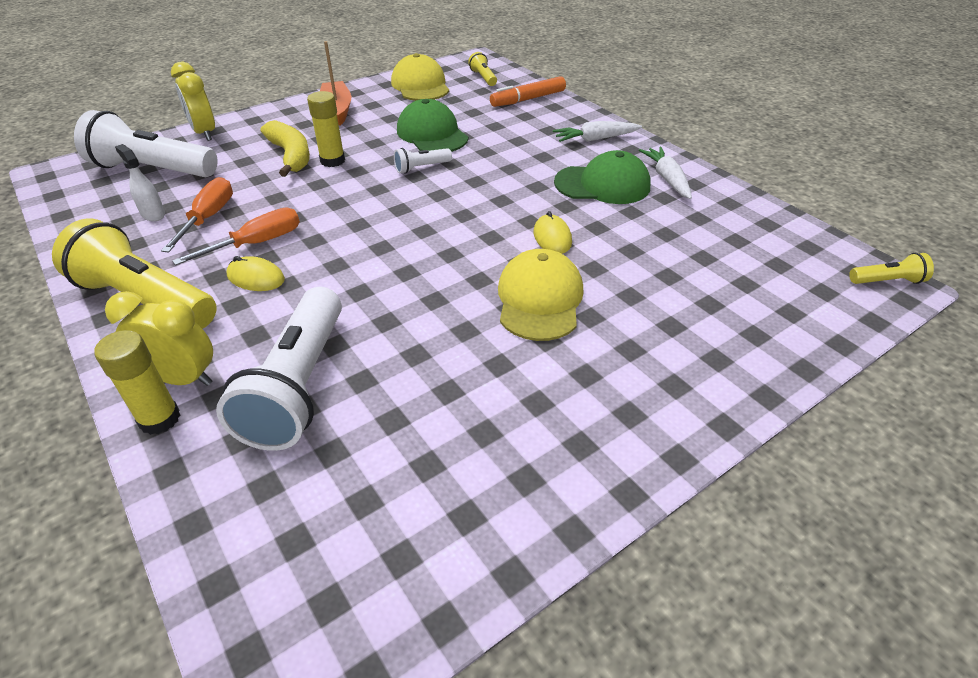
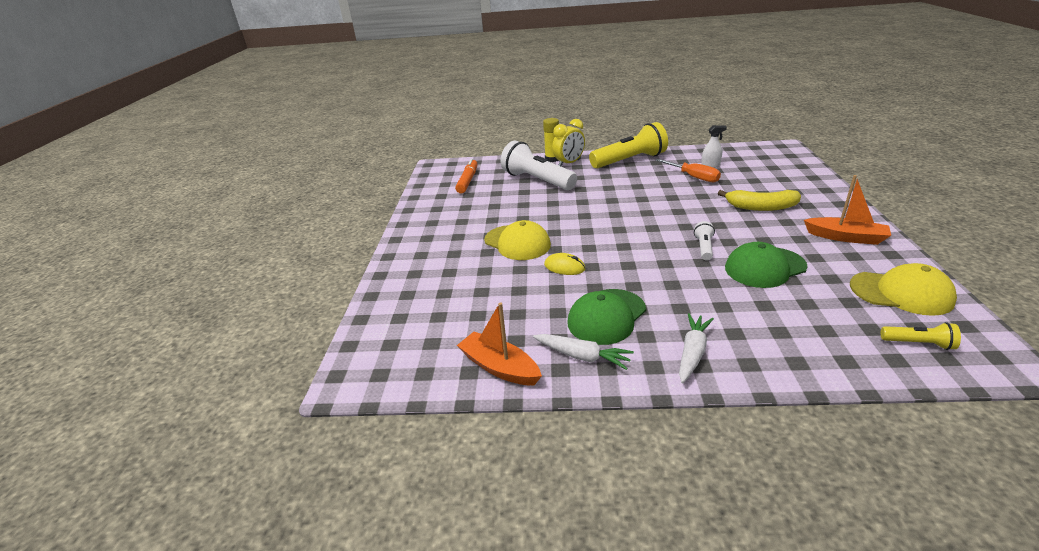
camera: 130 degrees right, 10 degrees down
white flashlight [74,110,218,177] -> none
yellow clock [171,61,215,141] -> none
orange screwdriver [172,207,300,266] -> none
yellow mouse [226,256,285,291] -> none
yellow glue stick [307,91,345,167] -> none
green cap [397,99,468,152] -> green cap turned 150 degrees clockwise [725,242,808,288]
orange marker [490,76,566,107] -> orange marker moved to [455,159,478,193]
yellow flashlight [849,253,934,284] -> none
none -> orange boat [457,303,542,385]

